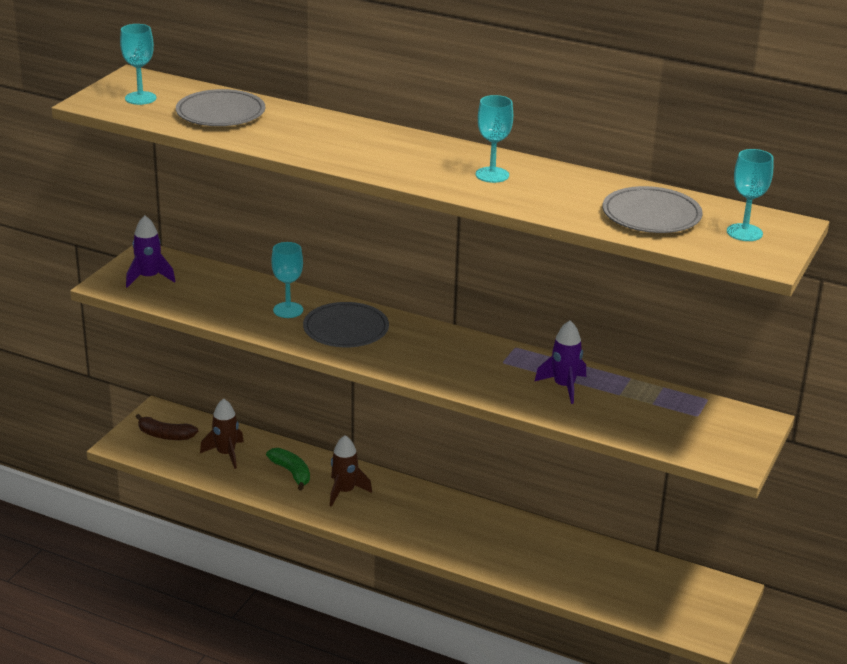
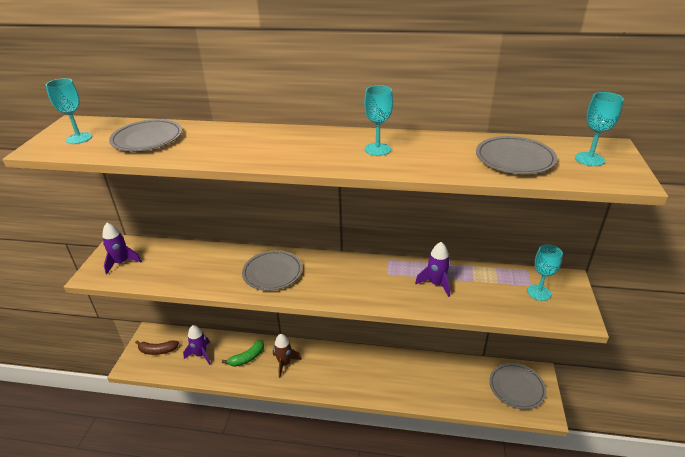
camera: 15 degrees left, 5 degrees up
brown rocket [200,398,244,469] -> purple rocket [183,325,211,365]
green banana [266,448,310,491] -> green banana turned 105 degrees clockwise [222,340,264,367]
turquoise goblet [272,242,303,318] -> turquoise goblet moved to [527,245,563,301]
none -> grey plate [489,363,546,410]

